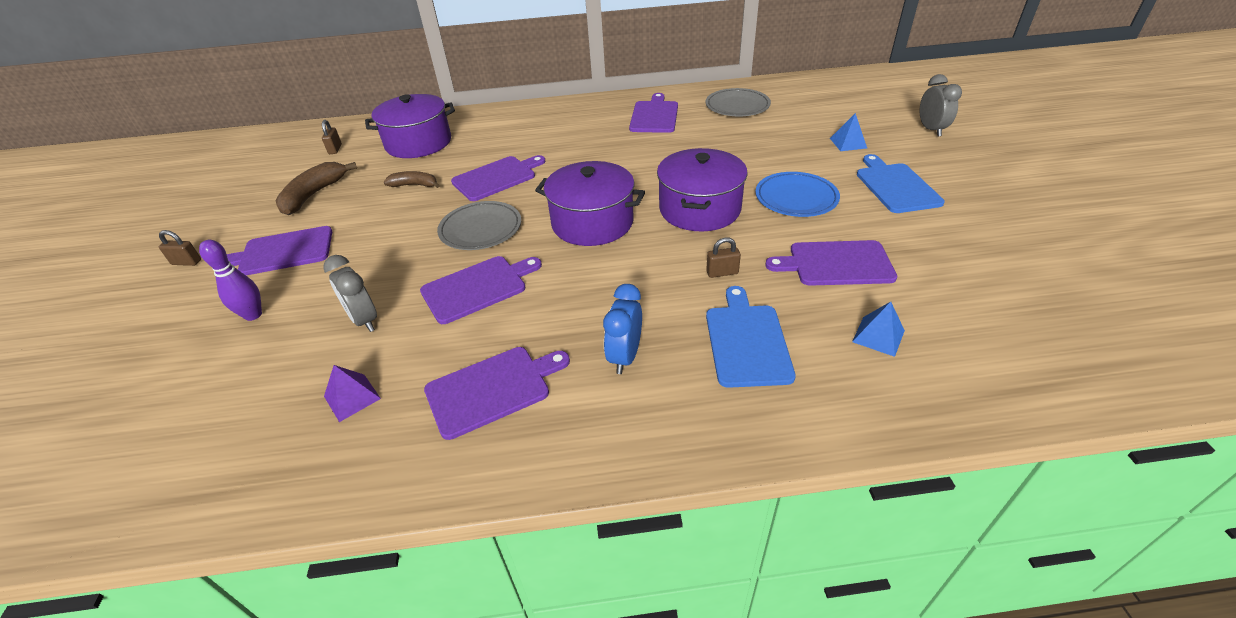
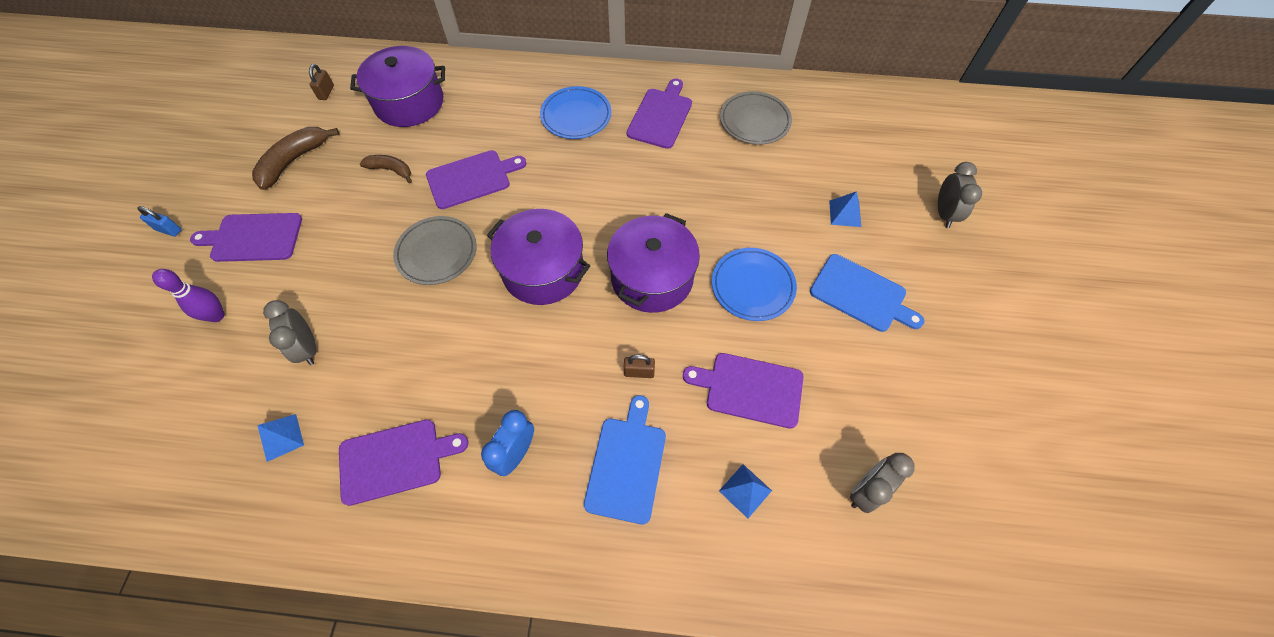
camera: 10 degrees right, 20 degrees up
brown padlock [159,230,201,266] -> blue padlock [138,206,182,237]
purple pyramid [324,365,381,422] -> blue pyramid [257,414,304,462]
purple cutting board [420,256,542,324] -> none
blue cutting board [857,154,945,213] -> blue cutting board turned 120 degrees clockwise [810,254,925,332]
none -> blue plate [540,86,611,139]
none -> grey clock [850,453,915,513]

